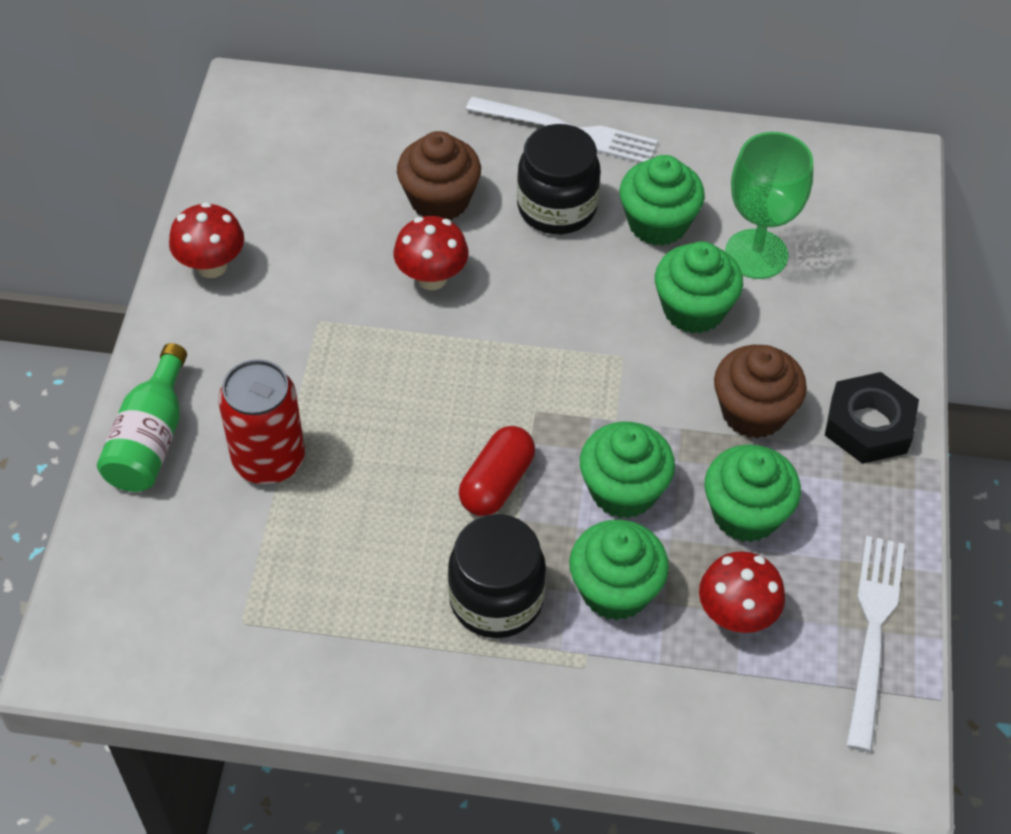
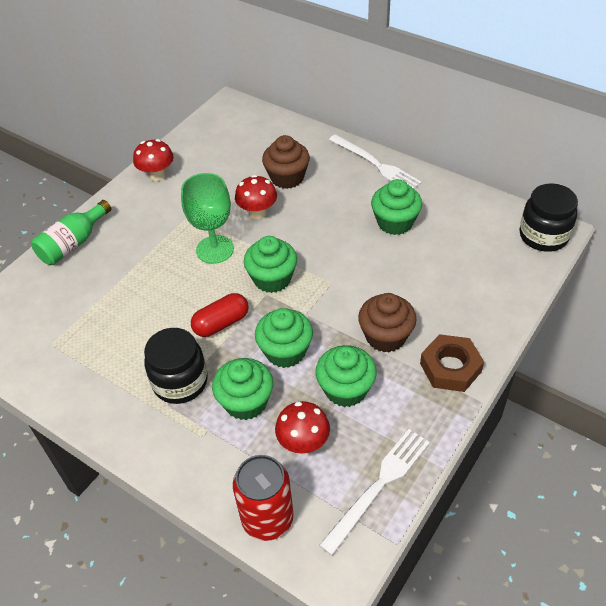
camera: 30 degrees right, 5 degrees down
red can [218,359,305,484] -> red can moved to [233,455,294,541]
black jar [517,124,601,234] -> black jar moved to [519,183,578,252]
green cupcake [655,241,743,334] -> green cupcake moved to [244,236,297,293]
green goblet [725,132,813,279] -> green goblet moved to [181,173,234,264]
black nut [825,372,919,464] -> brown nut [420,334,484,392]

